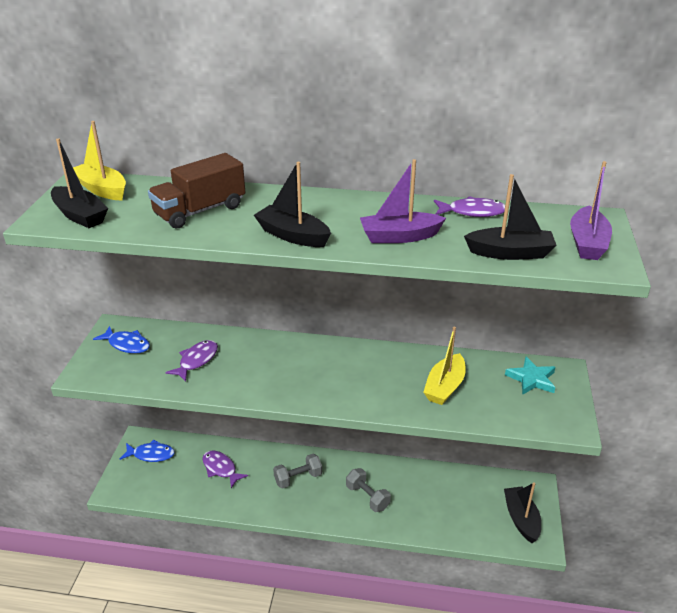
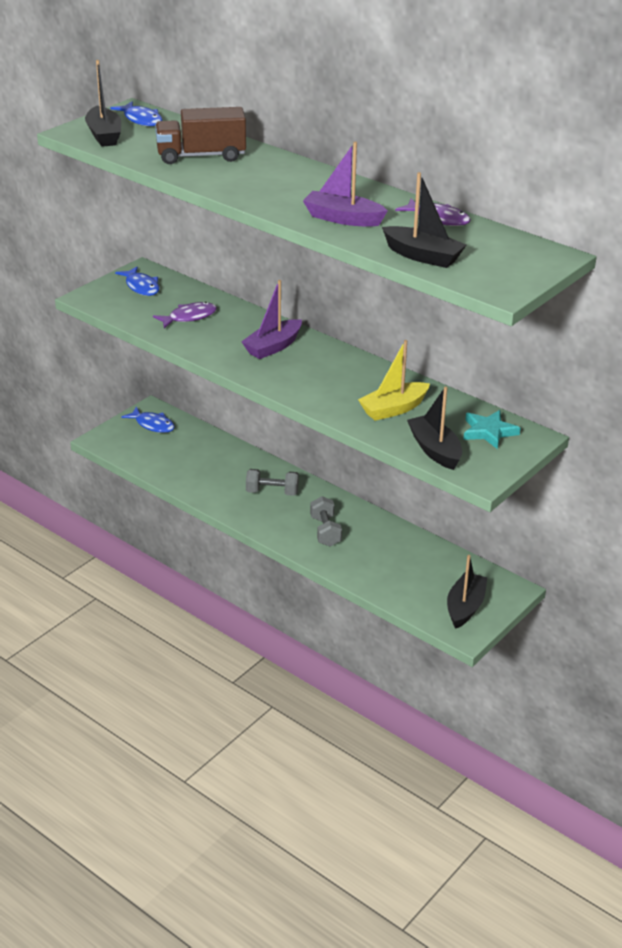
camera: 30 degrees right, 0 degrees up
yellow boat [73,121,126,200] -> blue fish [110,102,163,126]
purple fish [202,451,248,488] -> none
black boat [254,162,331,247] -> black boat moved to [407,387,462,470]
purple boat [570,161,612,260] -> purple boat moved to [241,280,302,359]

